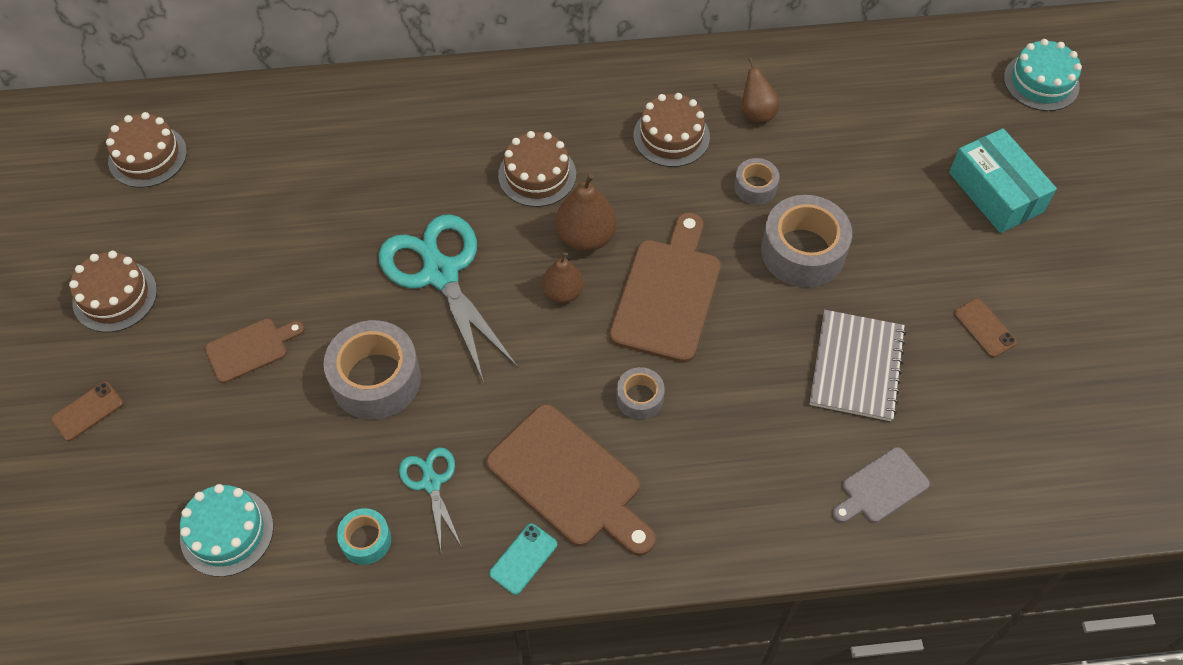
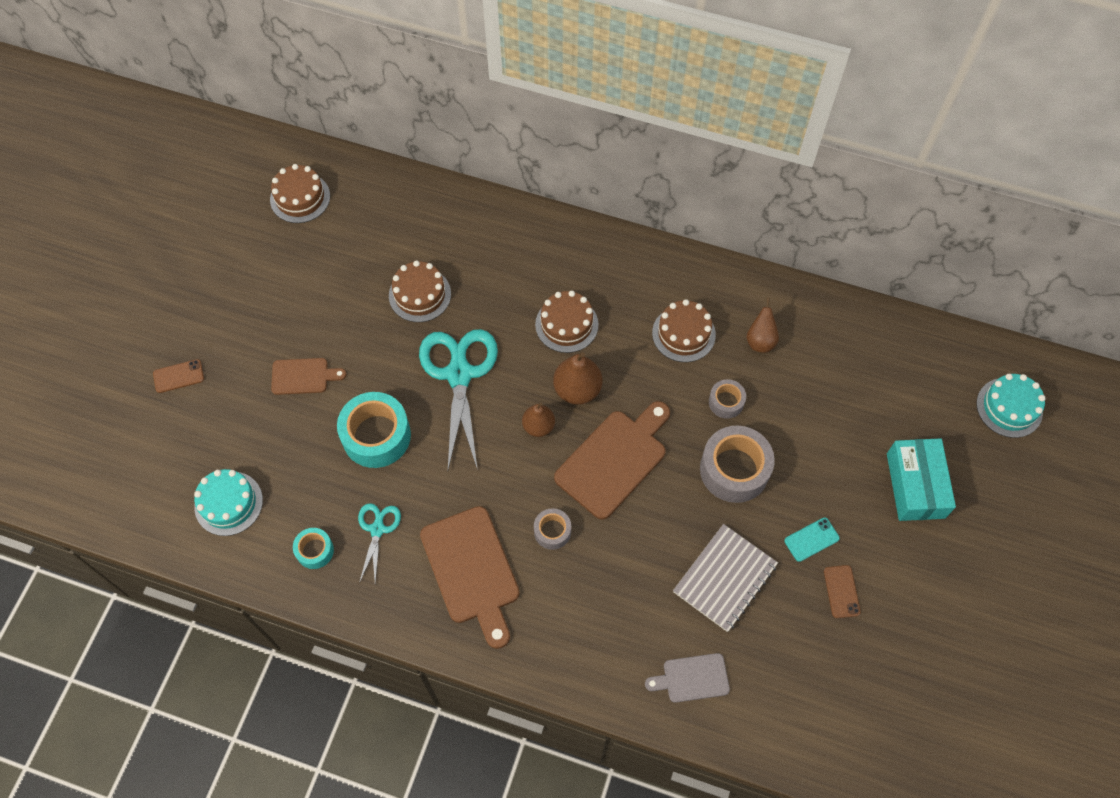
camera: 25 degrees right, 5 degrees up
brown cake [69,251,157,332] -> brown cake moved to [389,260,451,322]
grey tape [323,320,421,420] -> turquoise tape [337,392,411,468]
turquoise phone [489,523,557,595] -> turquoise phone moved to [784,518,840,562]

